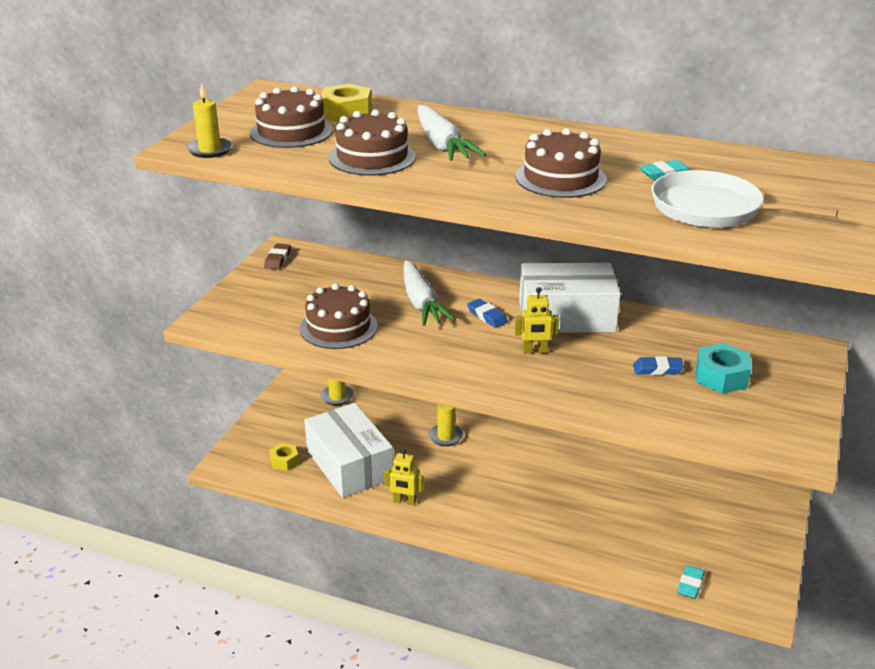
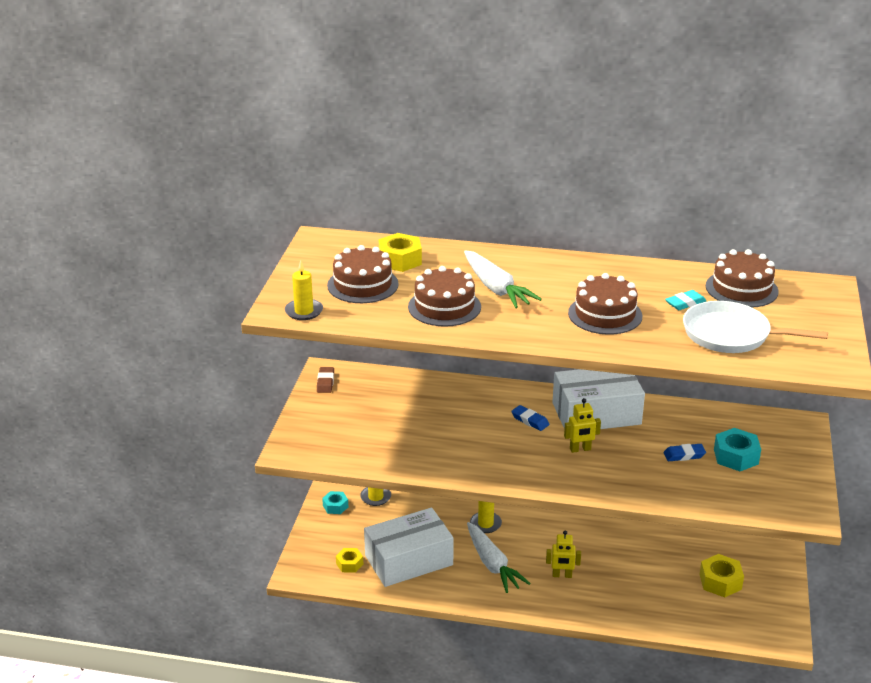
camera: 10 degrees left, 0 degrees up
brown cake [300,284,378,349] -> brown cake moved to [706,249,779,307]
white box [304,403,393,498] -> white box turned 75 degrees counterclockwise [364,508,454,587]
yellow robot [384,449,424,506] -> yellow robot moved to [546,530,581,578]
white carrot [404,260,455,326] -> white carrot moved to [467,522,531,593]
turquoise eraser [677,565,705,599] -> none
none -> turquoise nut [322,491,348,514]
none -> yellow nut [699,554,744,597]

